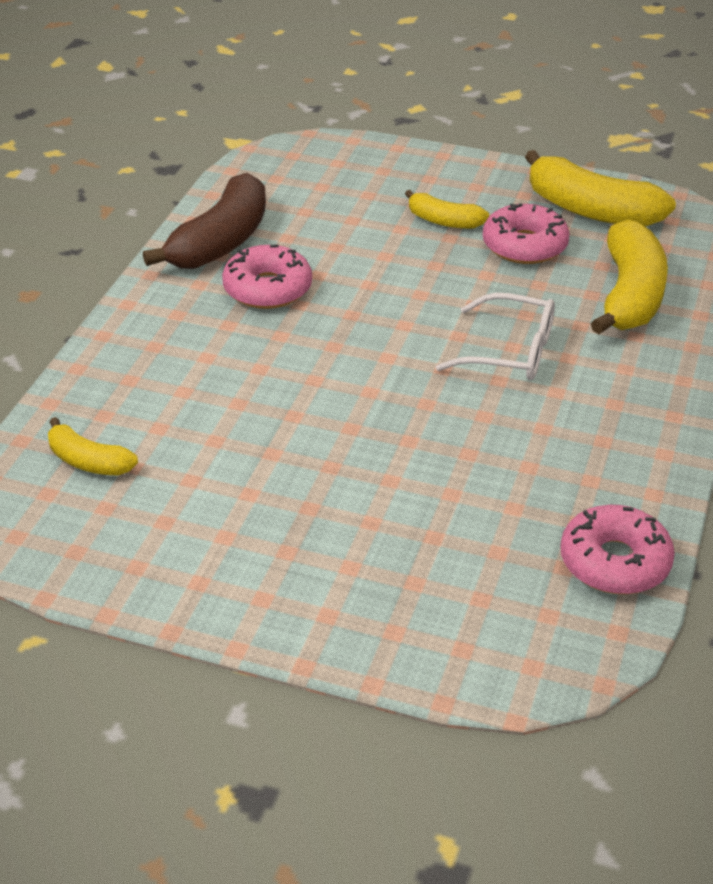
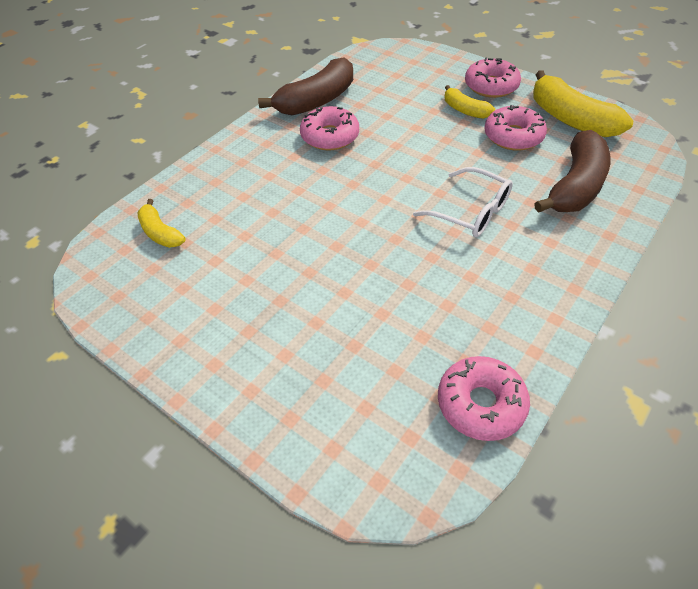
camera: 20 degrees right, 10 degrees up
yellow banana [591,220,668,334] -> brown banana [534,130,611,213]
none -> pink donut [465,57,521,98]

